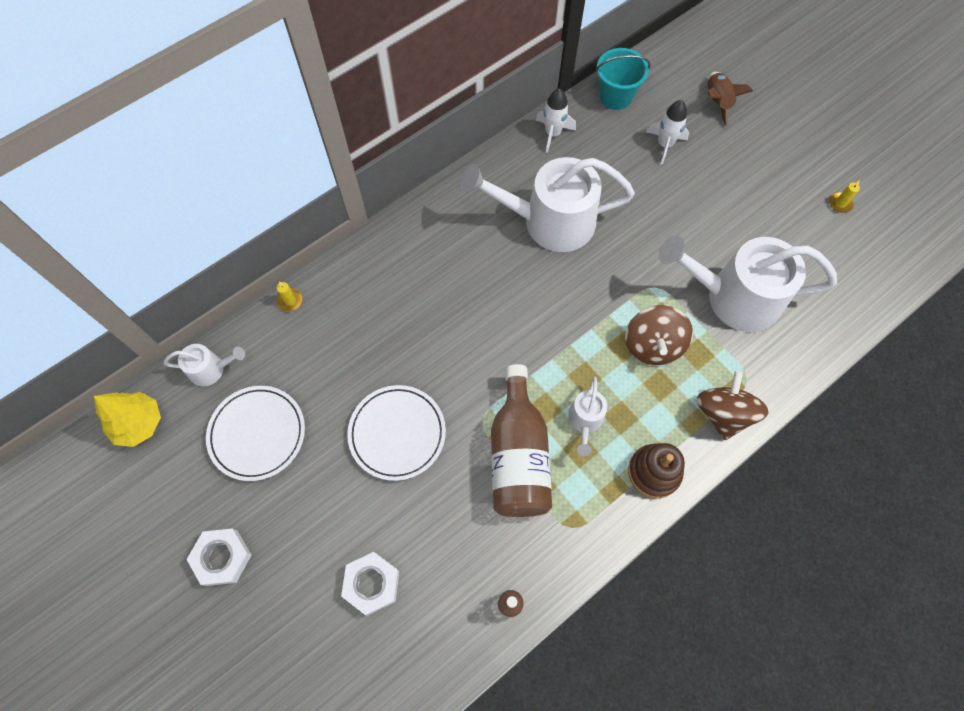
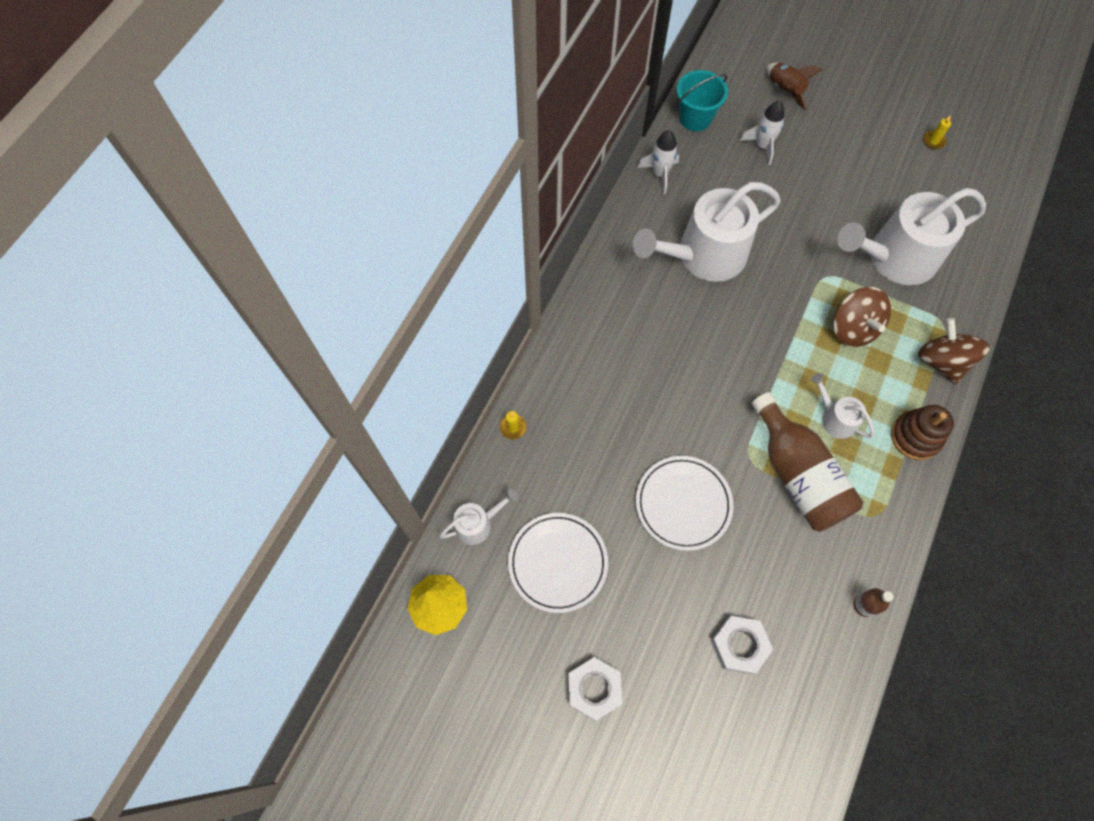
camera: 25 degrees left, 0 degrees up
white watering can [568,376,607,456] -> white watering can turned 150 degrees clockwise [810,373,874,439]

